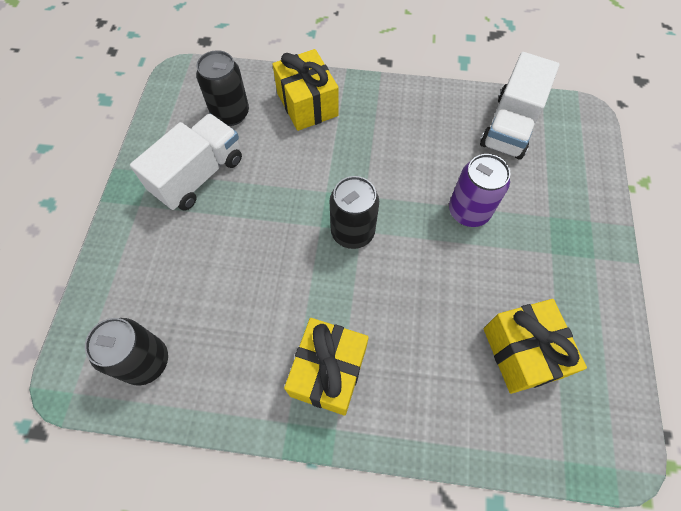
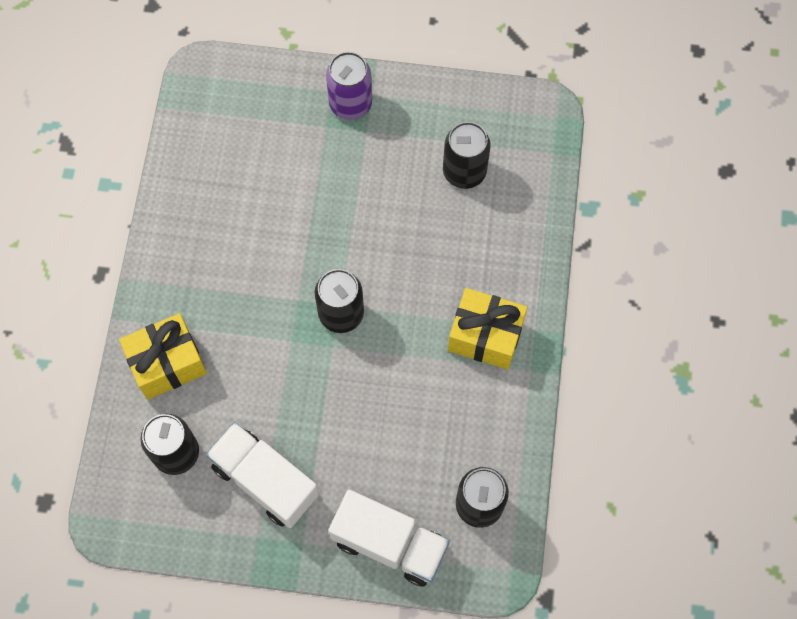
camera: 90 degrees left, 5 degrees up
purple can [449,154,510,227] -> purple can moved to [326,52,372,120]
white truck [480,52,560,160] -> white truck moved to [328,490,450,587]
yellow gift [483,299,587,394] -> black can [443,122,491,189]

